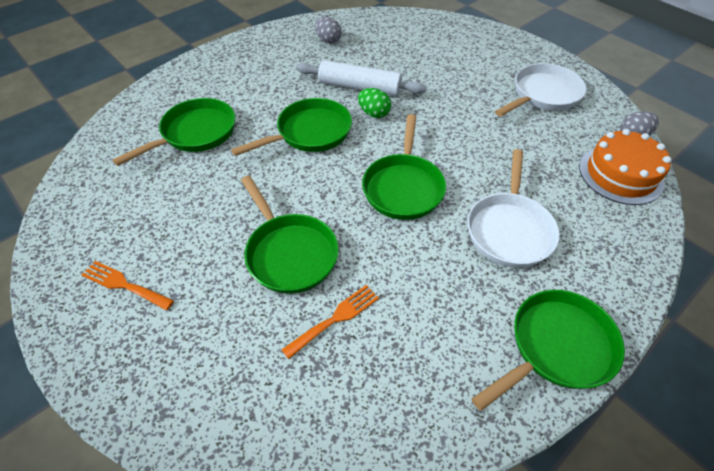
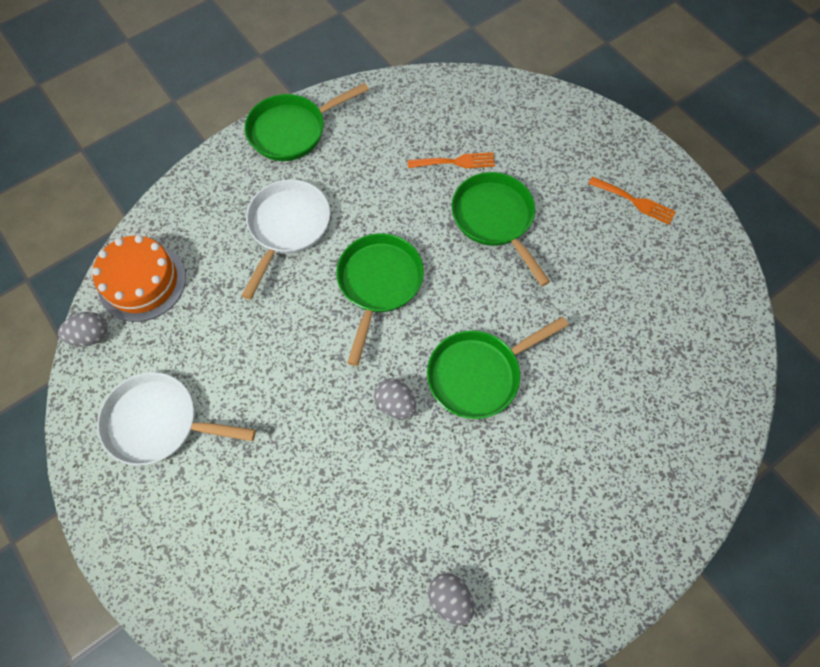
camera: 175 degrees left, 15 degrees up
green pan [112,98,235,166] -> none
orange fork [282,285,379,359] -> orange fork turned 150 degrees counterclockwise [408,152,495,168]
white rolling pin [296,60,426,96] -> none
green egg [358,88,391,118] -> grey egg [374,378,416,419]
white pan [495,63,586,117] -> white pan turned 45 degrees clockwise [97,372,256,466]

